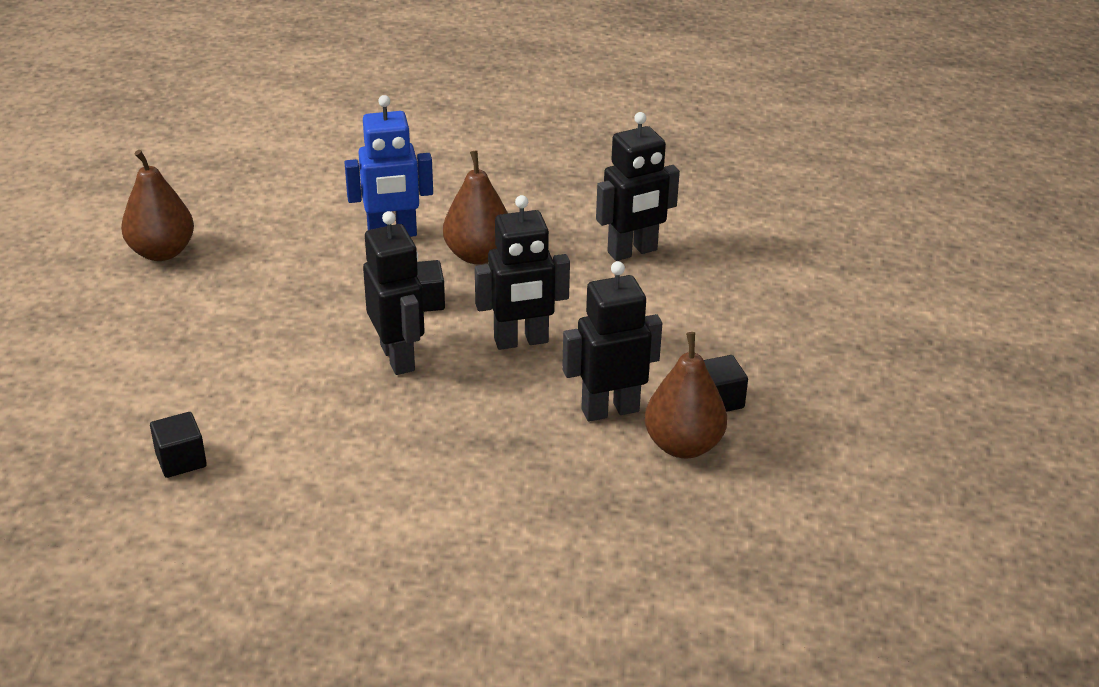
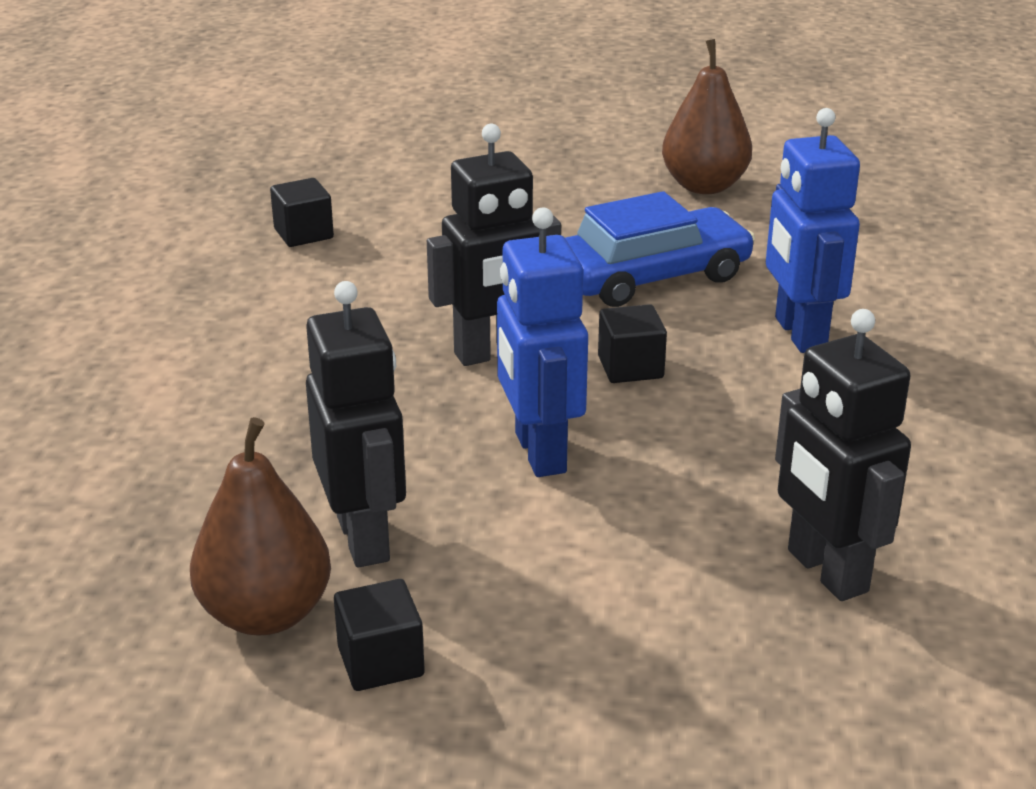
camera: 90 degrees right, 5 degrees down
brown pear [443,150,508,264] -> none
black robot [475,195,570,350] -> blue robot [497,208,588,477]
none -> blue car [565,191,755,307]

